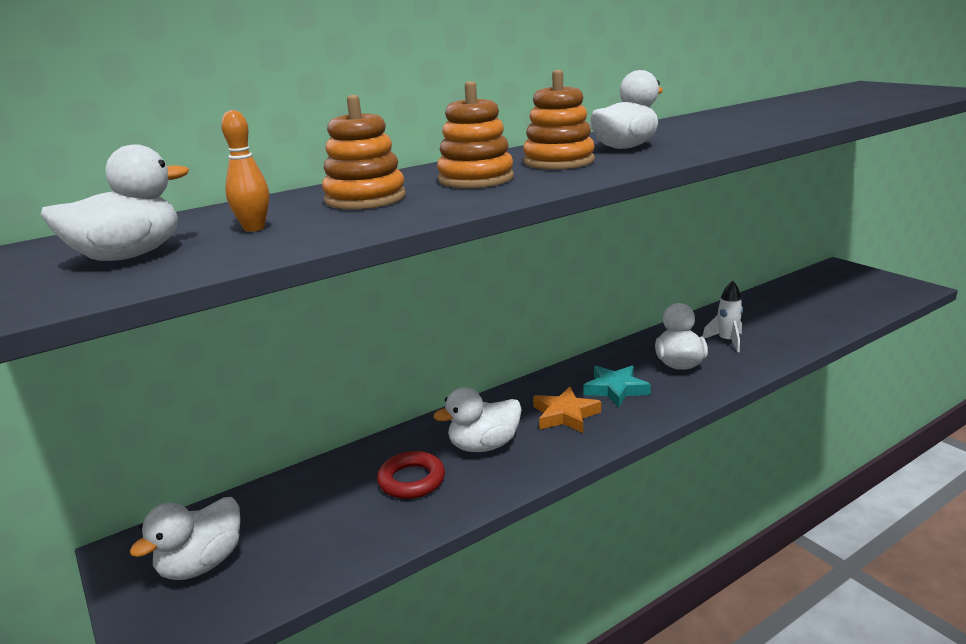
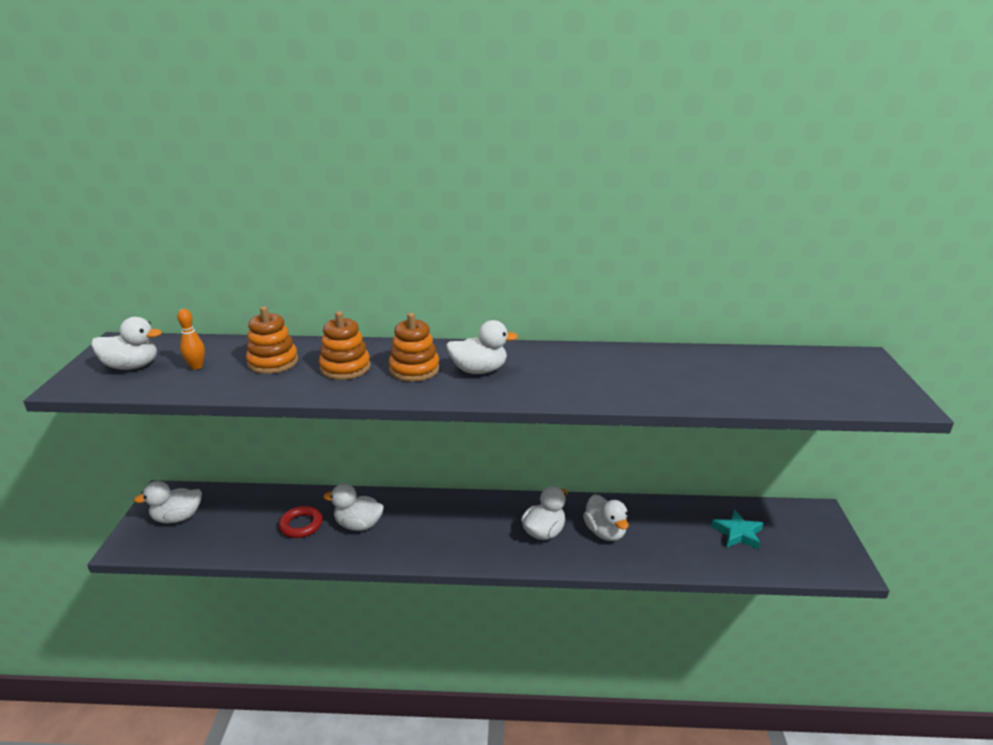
camera: 35 degrees right, 5 degrees up
orange star [533,387,601,433] -> none
turquoise star [583,366,651,407] -> turquoise star moved to [712,510,763,550]
white rocket [702,280,743,352] -> white duck [583,494,629,541]

